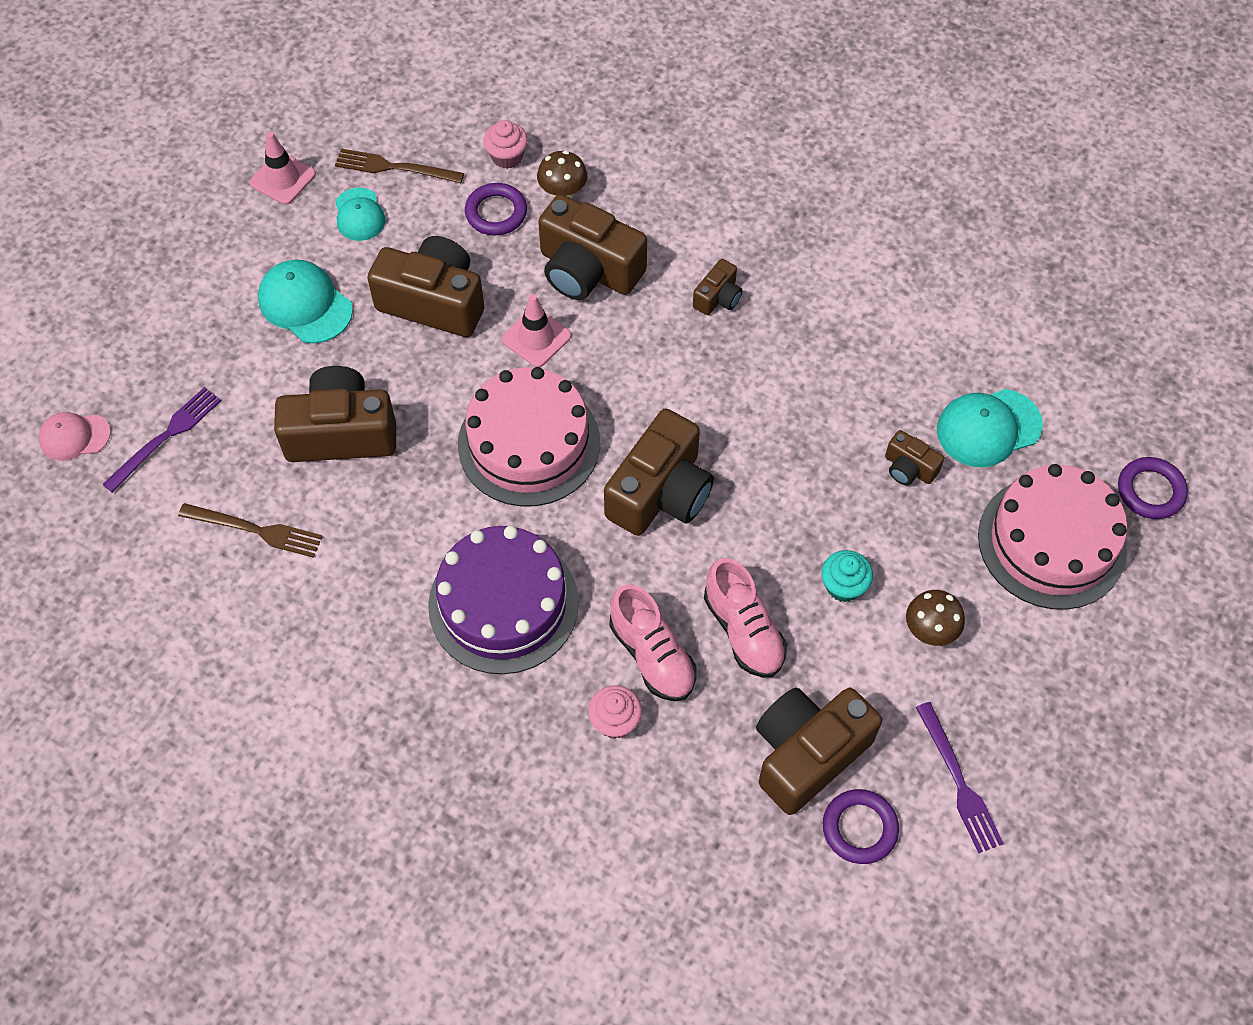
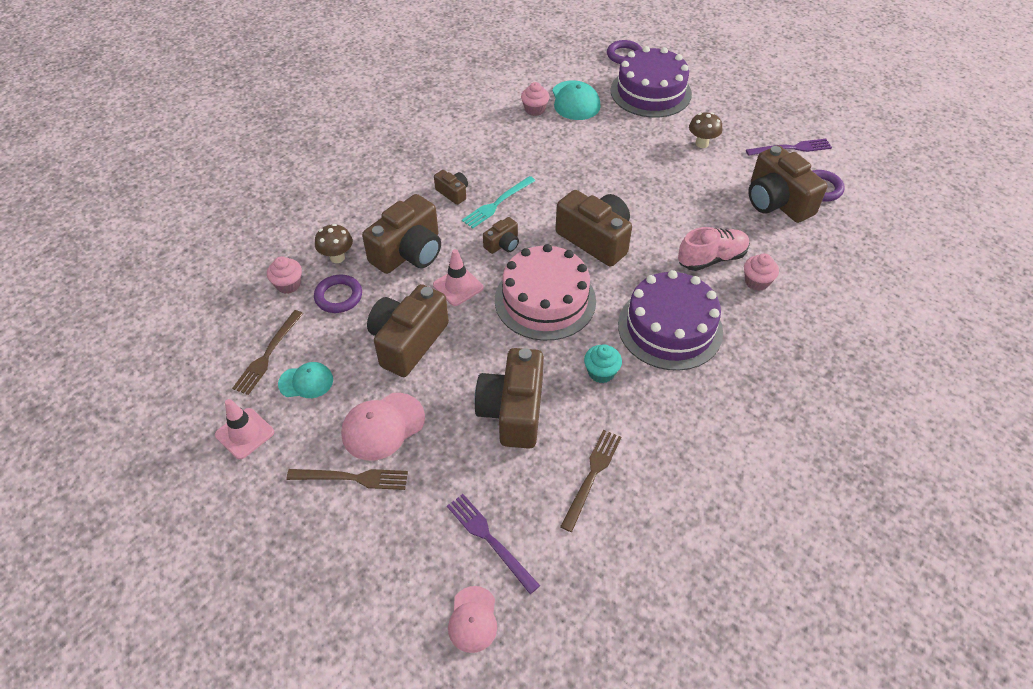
camera: 80 degrees left, 10 degrees down
turquoise cap [258,259,353,344] -> pink cap [341,393,425,460]
pink shoe [704,558,787,678] -> none
turquoise cupcake [821,550,873,602] -> turquoise cupcake moved to [584,344,622,383]
brown camera [885,430,944,485] -> brown camera moved to [483,217,519,254]
pink cake [978,464,1128,610] -> purple cake [611,46,692,118]
none -> brown fork [286,469,408,490]
none -> turquoise fork [462,176,536,229]
none -> pink cupcake [521,82,549,116]

